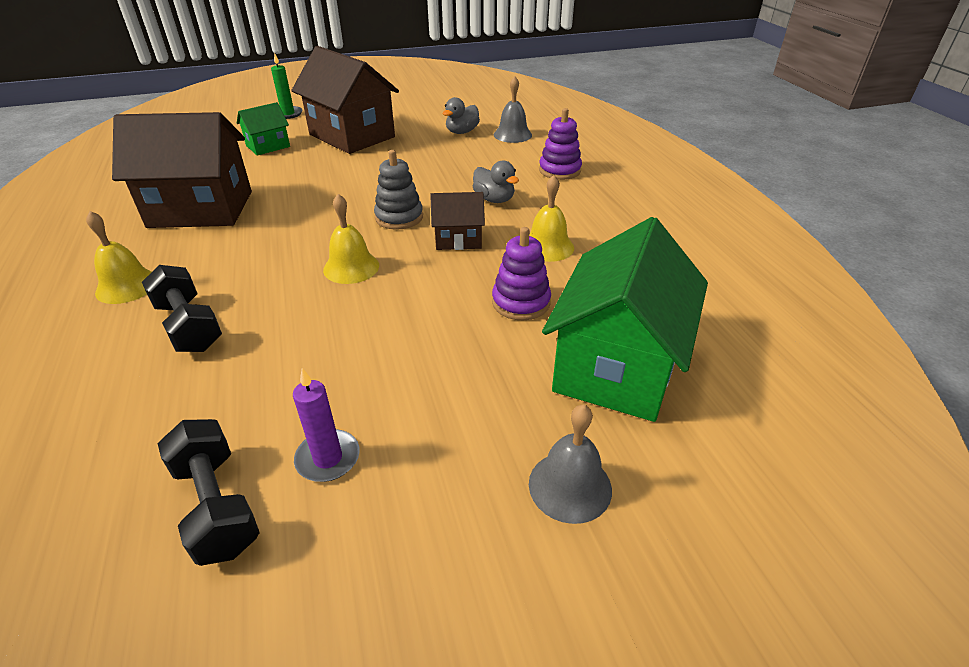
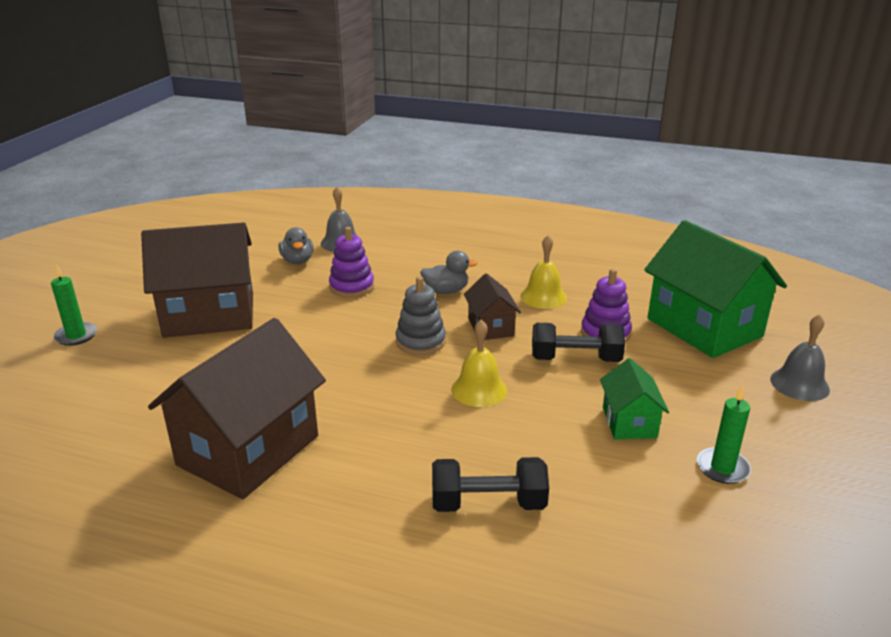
camera: 55 degrees left, 10 degrees down
yellow bell [86,211,152,304] -> none
black dumbbell [157,419,260,566] -> black dumbbell moved to [532,323,625,362]
green house [237,102,290,156] -> green house moved to [600,358,669,440]
purple candle [293,368,360,482] -> green candle [697,385,751,484]
brown house [430,192,485,250] -> brown house turned 45 degrees counterclockwise [464,273,521,340]
purple stacking toy [539,108,582,180] -> purple stacking toy moved to [329,227,374,297]

